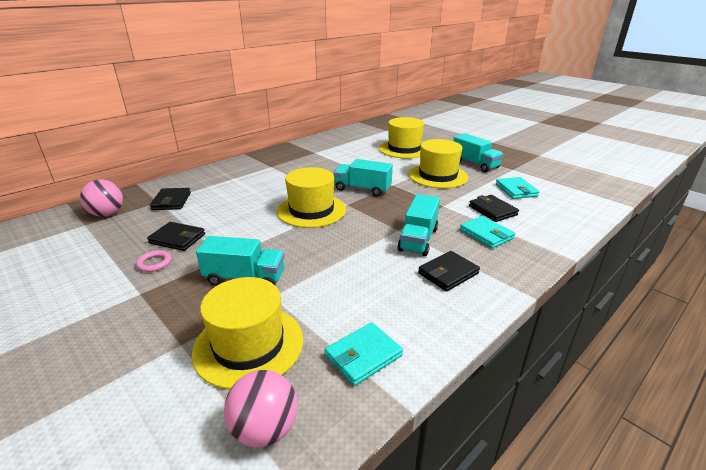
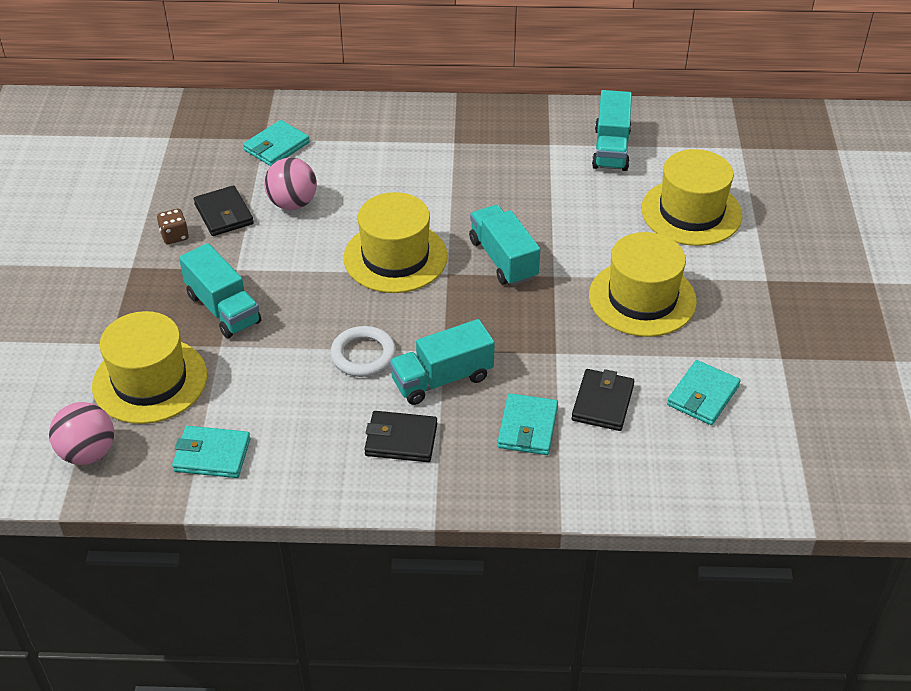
camera: 45 degrees right, 15 degrees up
pink ball [80,179,123,217] -> pink ball moved to [264,158,317,210]
pink ring [136,250,171,272] -> brown dice [157,209,189,244]
black wallet [150,188,191,210] -> turquoise wallet [243,120,310,166]
turquoise truck [453,133,503,173] -> turquoise truck moved to [592,90,632,171]
none -> white ring [330,326,396,377]

